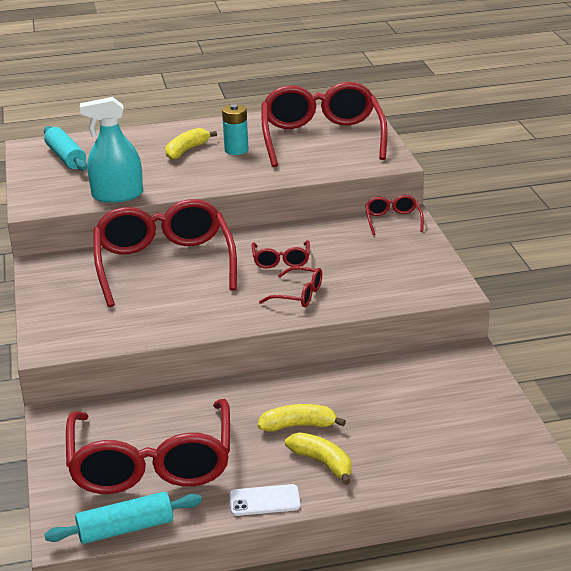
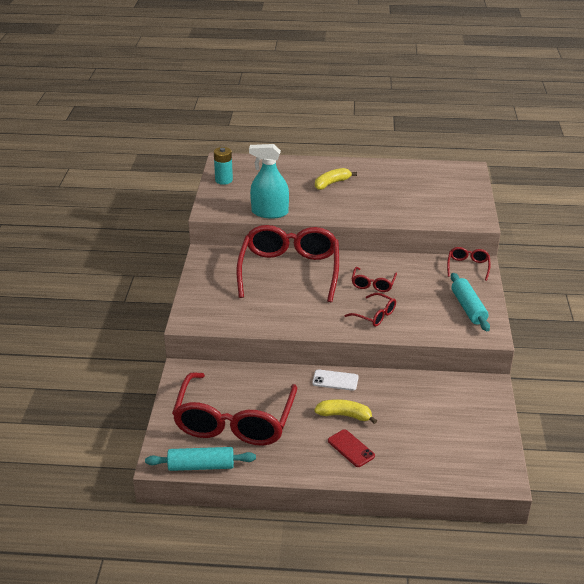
camera: 15 degrees right, 5 degrees up
turquoise rolling pin [44,126,87,171] -> turquoise rolling pin moved to [451,273,490,331]
turquoise battery [222,104,249,155] -> turquoise battery moved to [214,147,233,185]
white phone [230,484,301,516] -> white phone moved to [312,369,358,391]
red glasses [262,82,388,167] -> none
yellow banana [285,432,352,485] -> red phone [328,429,375,467]

